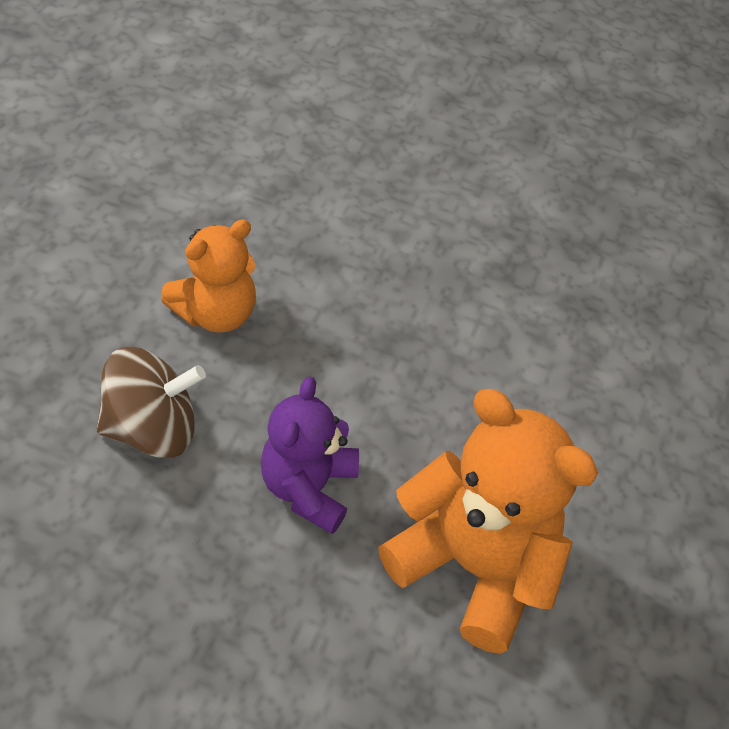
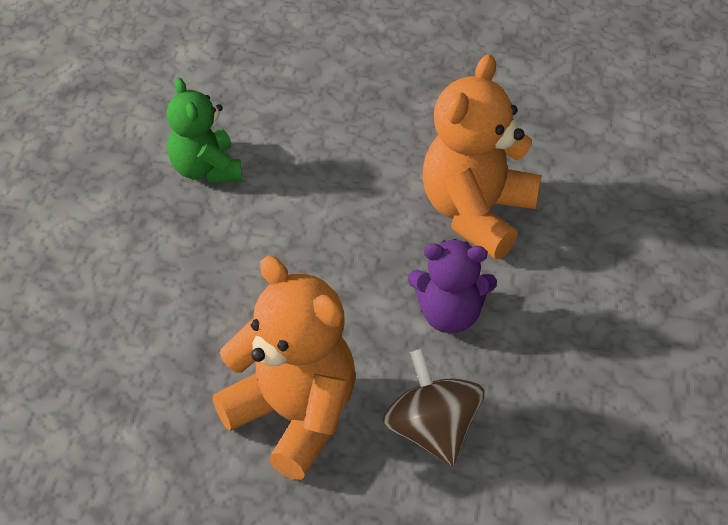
camera: 95 degrees left, 5 degrees down
orange teddy bear [161,219,256,333] -> orange teddy bear [212,256,356,480], size x1.57
none -> green teddy bear [167,78,242,184]

